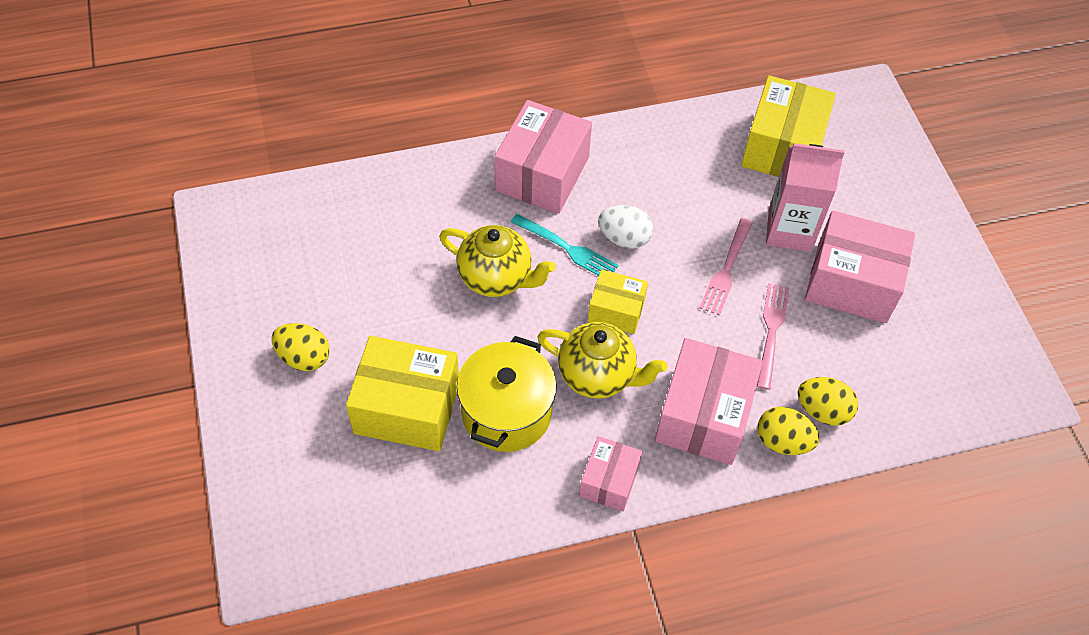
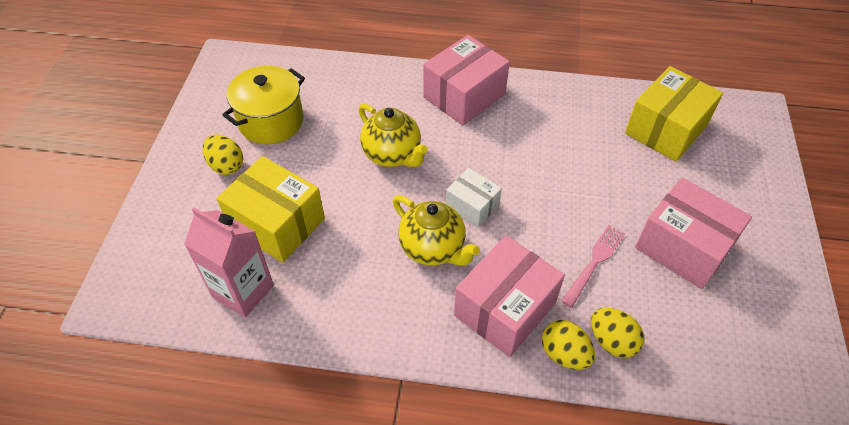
camera: 25 degrees right, 5 degrees down
yellow pot [457,336,557,452] -> yellow pot moved to [222,66,305,144]
turquoise fork [511,214,618,276] -> none
pink box [579,436,643,511] -> none
yellow box [588,269,648,334] -> white box [446,168,502,228]
white egg [598,205,653,249] -> none
pink fork [699,218,752,316] -> none
pink carton [766,143,845,252] -> pink carton moved to [184,207,274,318]

